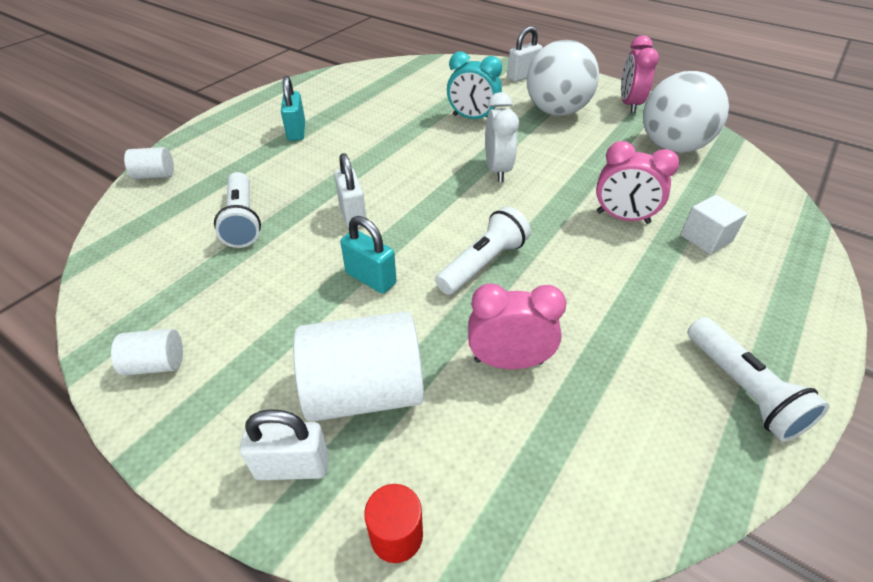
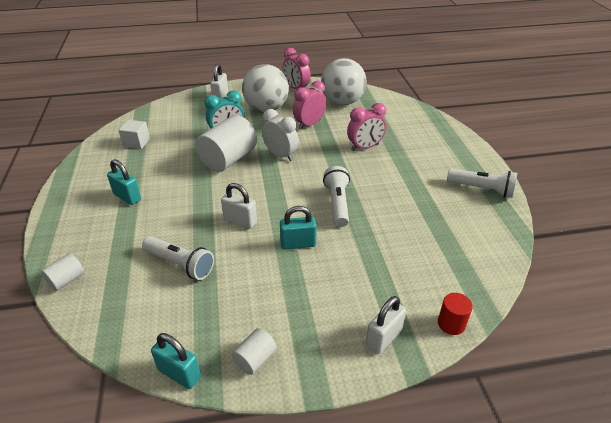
camera: 45 degrees left, 5 degrees down
white cylinder [293,311,424,422] -> white cylinder moved to [195,115,257,172]
pink clock [468,283,566,369] -> pink clock moved to [293,81,326,129]
white cube [680,195,748,254] -> white cube moved to [118,120,150,149]
none -> turquoise padlock [151,333,201,389]

